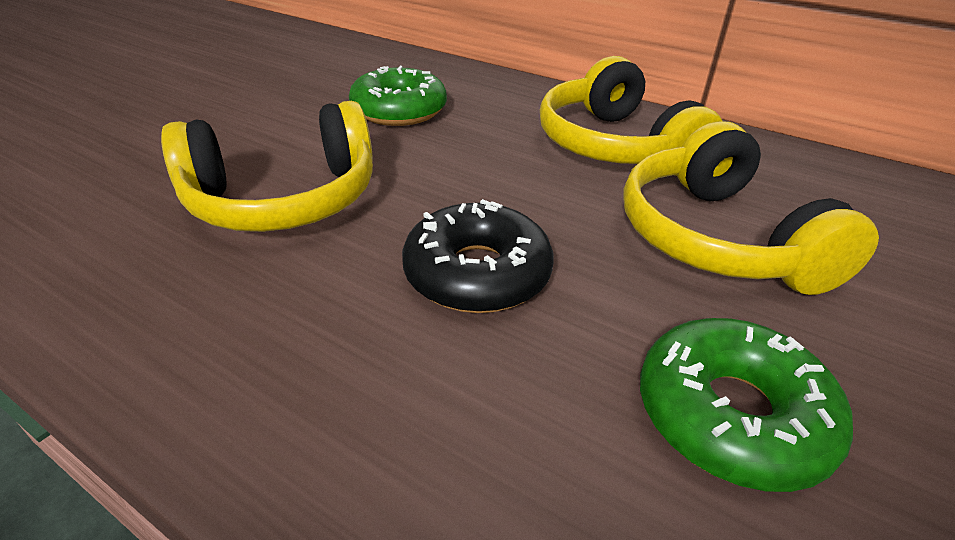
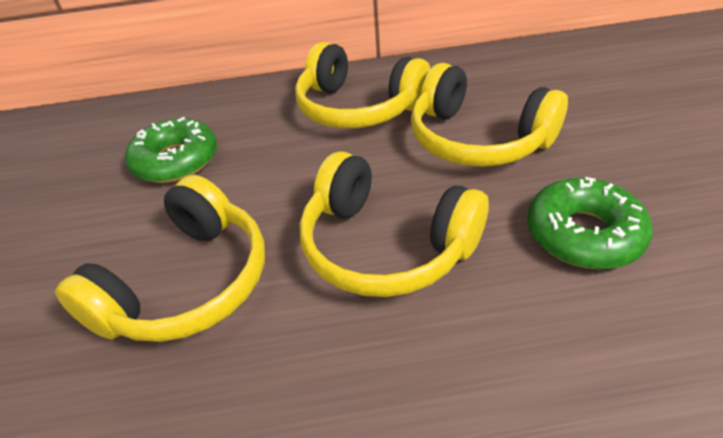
camera: 35 degrees left, 5 degrees up
black donut [402,199,553,313] -> yellow headphones [300,151,489,297]

